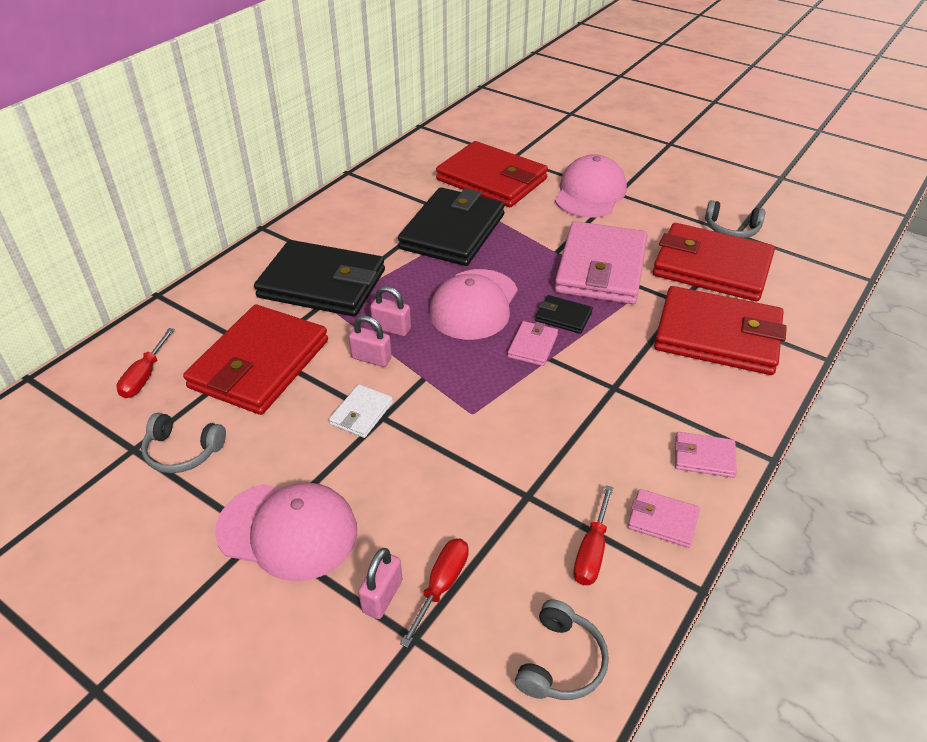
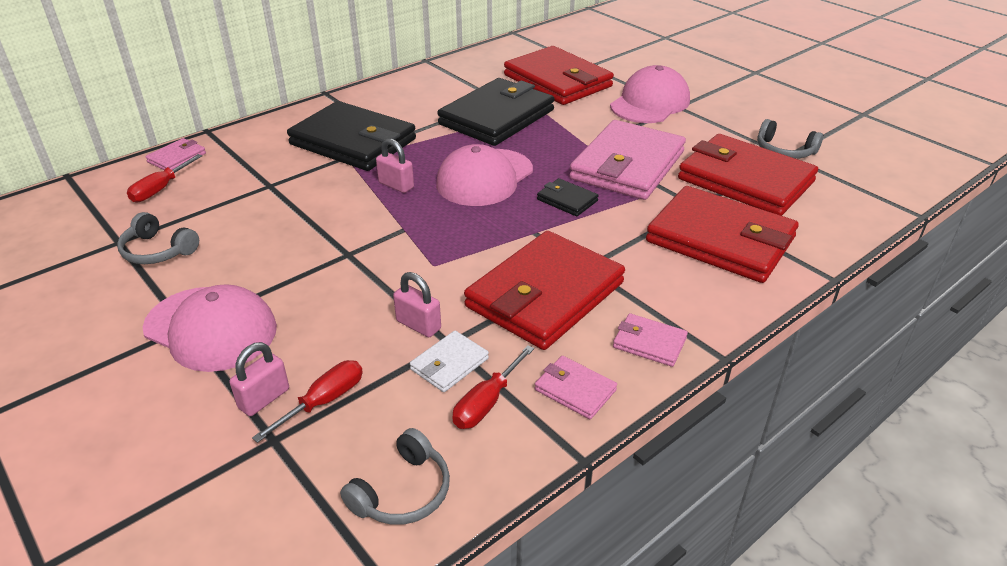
camera: 15 degrees right, 5 degrees down
red wallet [183,305,328,415] -> red wallet moved to [464,231,625,350]
white wallet [329,384,393,438] -> white wallet moved to [410,331,489,392]
pink padlock [349,315,392,367] -> pink padlock moved to [393,272,441,337]
pink wallet [507,321,558,366] -> pink wallet moved to [145,138,206,170]

